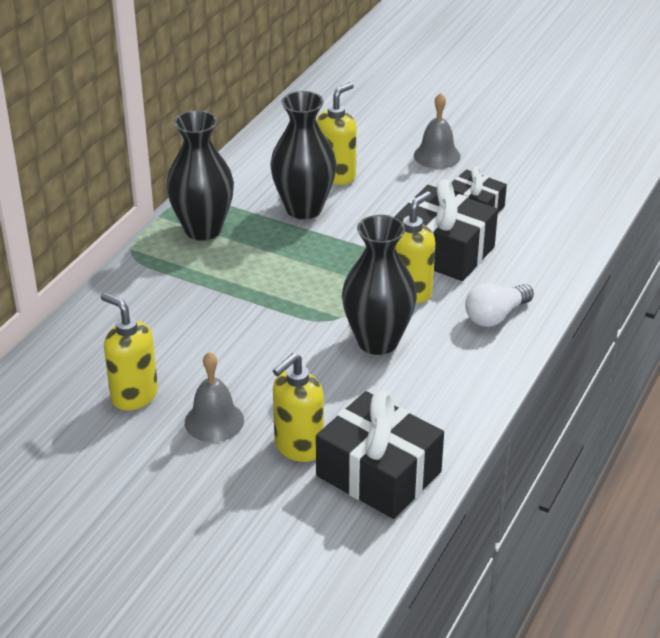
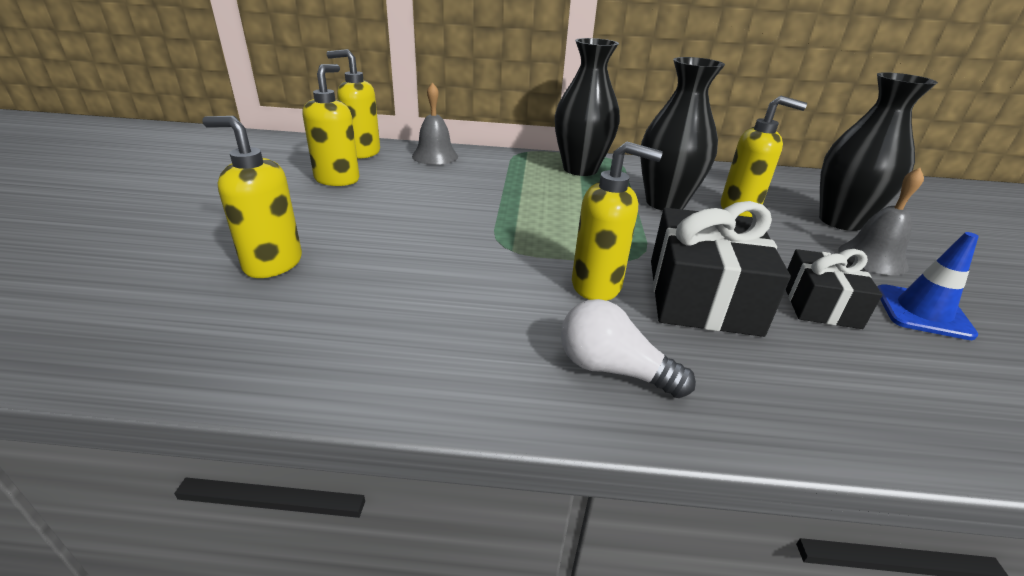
camera: 65 degrees right, 5 degrees down
grey bell [185,352,244,442] -> grey bell moved to [412,82,458,165]
black gift [316,390,444,519] -> none
black vase [342,215,417,355] -> black vase moved to [819,72,938,231]
none -> yellow soap dispenser [327,49,380,159]
none -> blue traffic cone [878,232,979,340]

